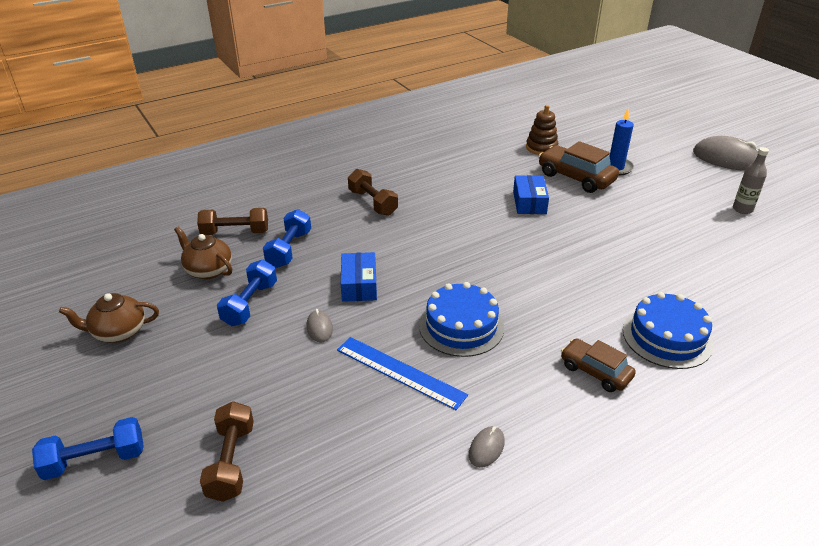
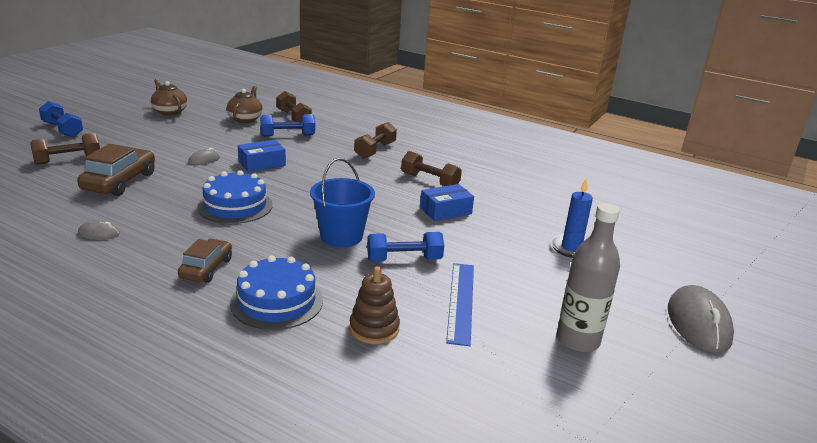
camera: 60 degrees right, 10 degrees down
blue dumbbell [217,260,277,326] -> blue dumbbell moved to [367,232,444,262]
blue ruler [337,337,468,410] -> blue ruler moved to [446,263,474,346]
brown stacking toy [526,105,558,155] -> brown stacking toy moved to [350,266,400,344]
brown car [539,141,619,193] -> brown car moved to [77,144,155,196]
grey bottle [733,147,769,214] -> grey bottle [557,203,620,353], size x1.62
none -> blue bucket [310,158,375,247]
none -> brown dumbbell [401,151,462,186]

